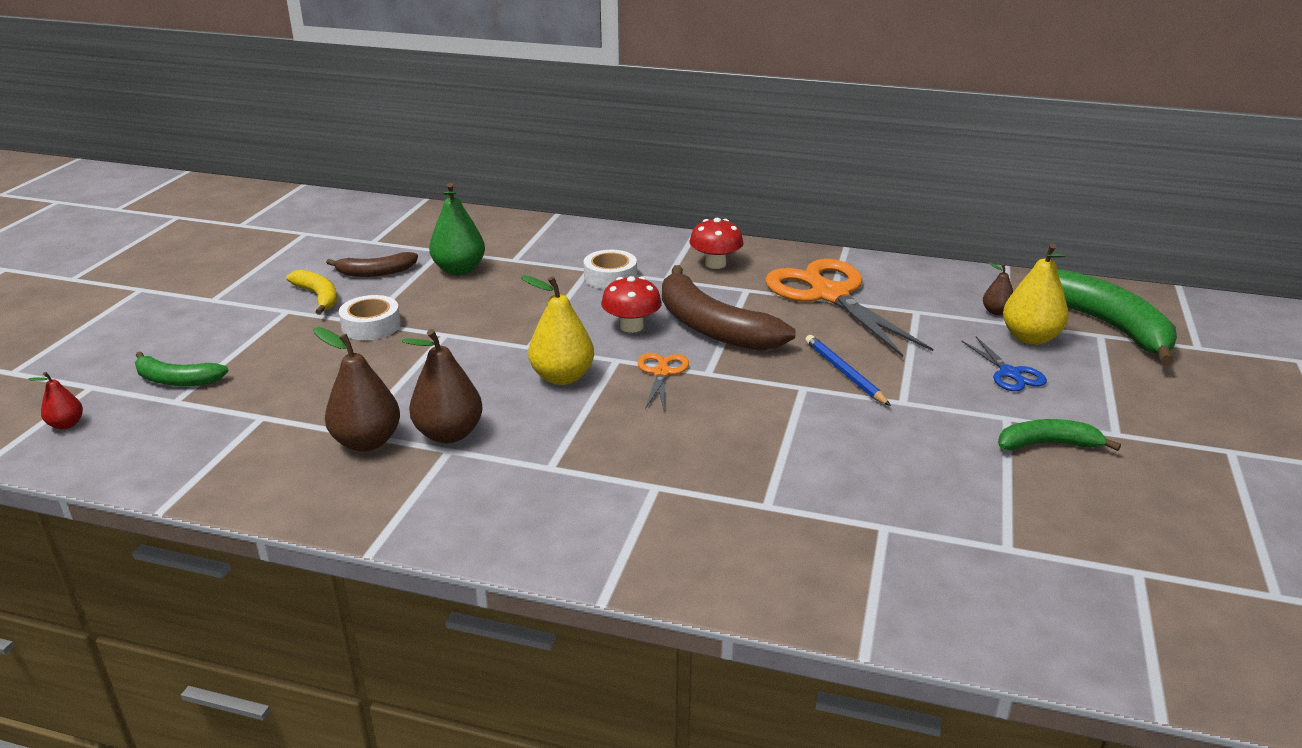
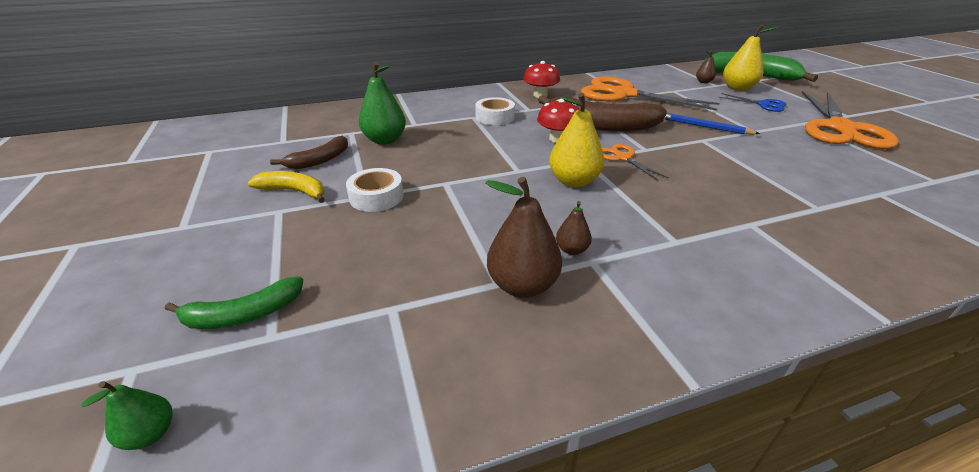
camera: 35 degrees left, 5 degrees up
red pear [28,372,83,429] -> green pear [80,381,172,450]
brown pear [402,329,483,443] -> brown pear [556,201,592,255], size x0.53
green banana [998,419,1121,451] -> orange scissors [802,91,899,149]

